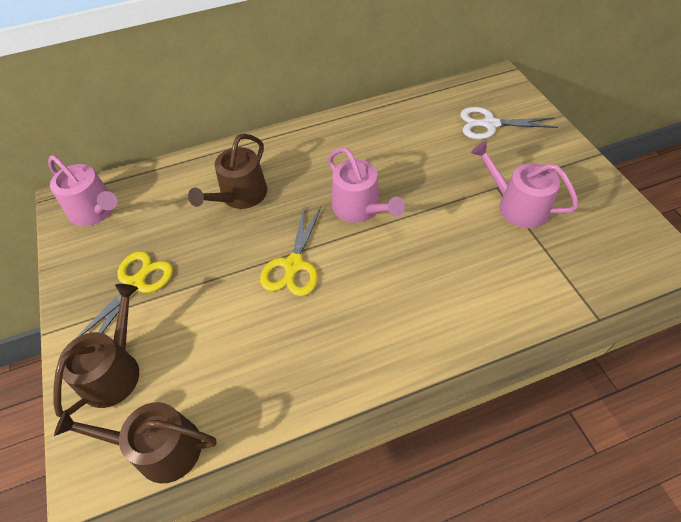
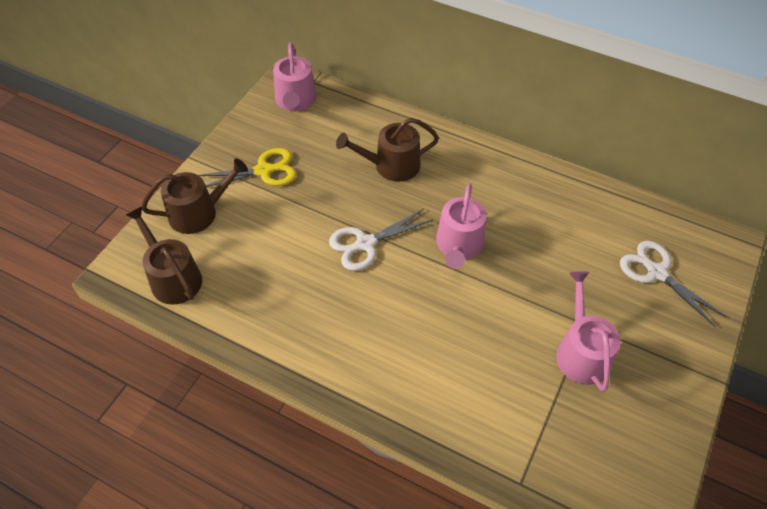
camera: 45 degrees right, 0 degrees up
yellow scissors [260,207,321,296] -> white scissors [329,209,433,271]

